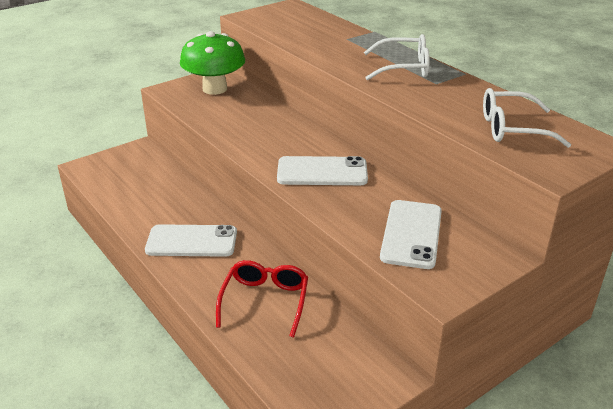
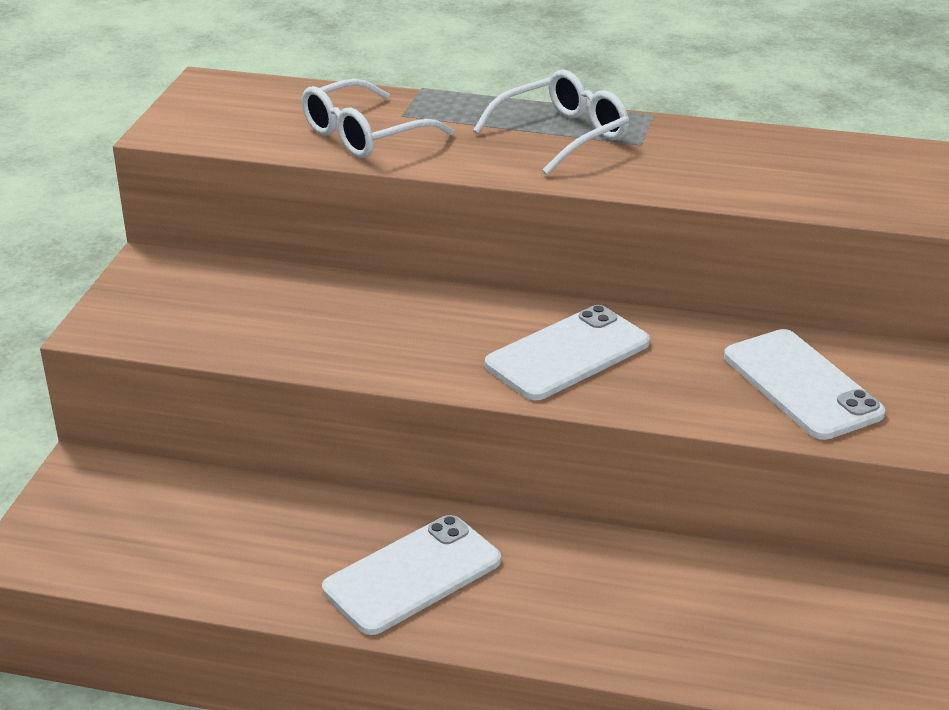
camera: 40 degrees left, 0 degrees up
green mushroom [180,31,245,95] -> none
red glasses [216,260,308,338] -> none
white glasses [483,88,571,148] -> white glasses moved to [302,79,454,158]

